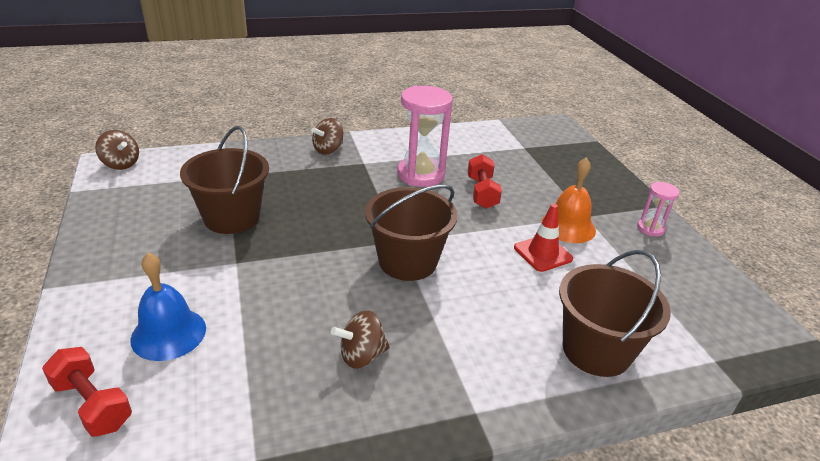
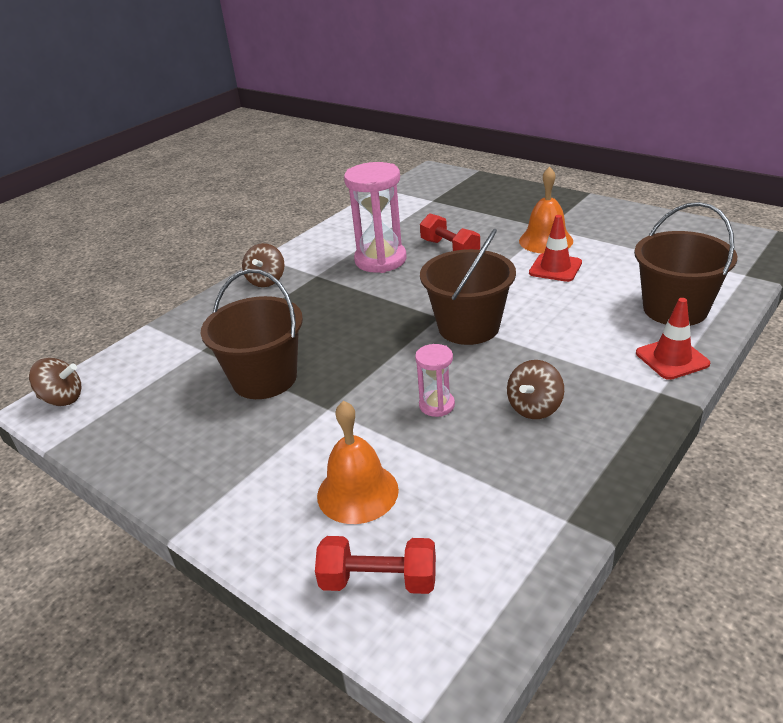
camera: 30 degrees left, 0 degrees up
blue bell [130,252,206,361] -> orange bell [317,401,399,524]
pink hourglass [637,182,679,237] -> pink hourglass moved to [415,344,455,417]
none -> red traffic cone [636,298,710,380]

